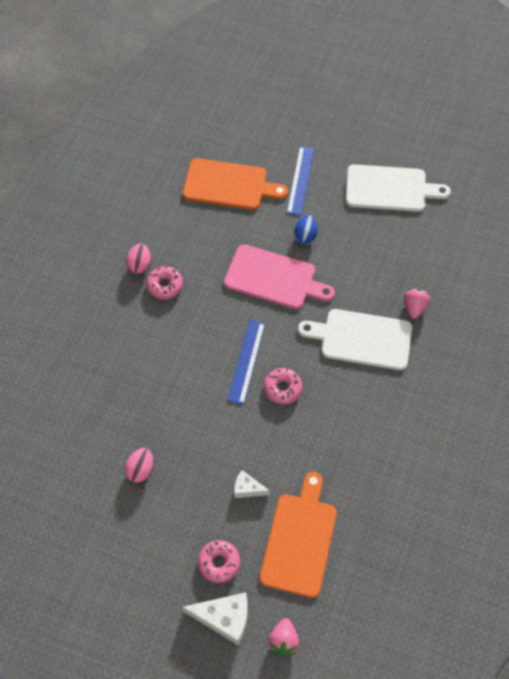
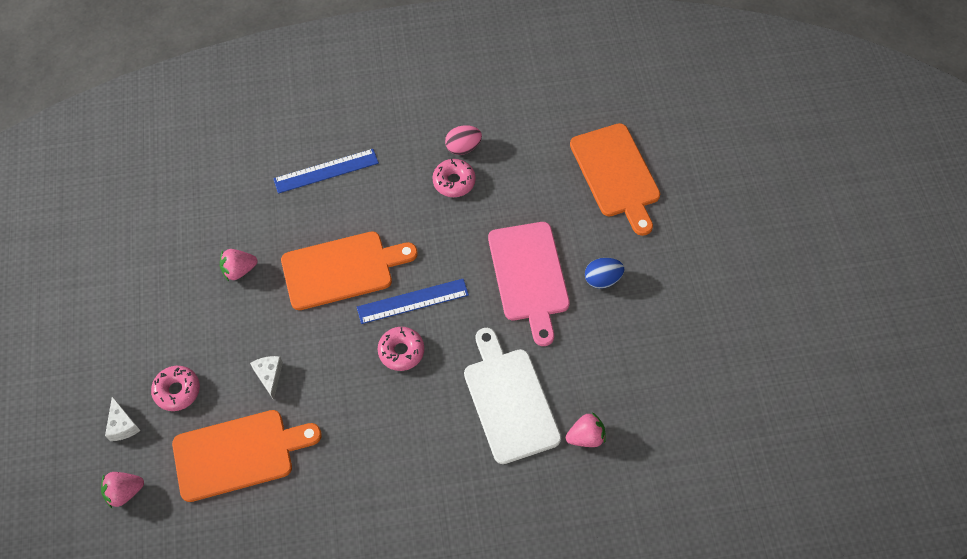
camera: 60 degrees right, 0 degrees up
pink egg [125,448,153,483] -> pink strawberry [220,249,257,281]
white cheese [182,592,248,646] -> white cheese [105,396,141,441], size x0.58
blue ruler [287,146,314,216] -> blue ruler moved to [273,149,379,194]
white cutting board [346,164,451,212] -> none
none -> orange cutting board [281,231,418,310]

